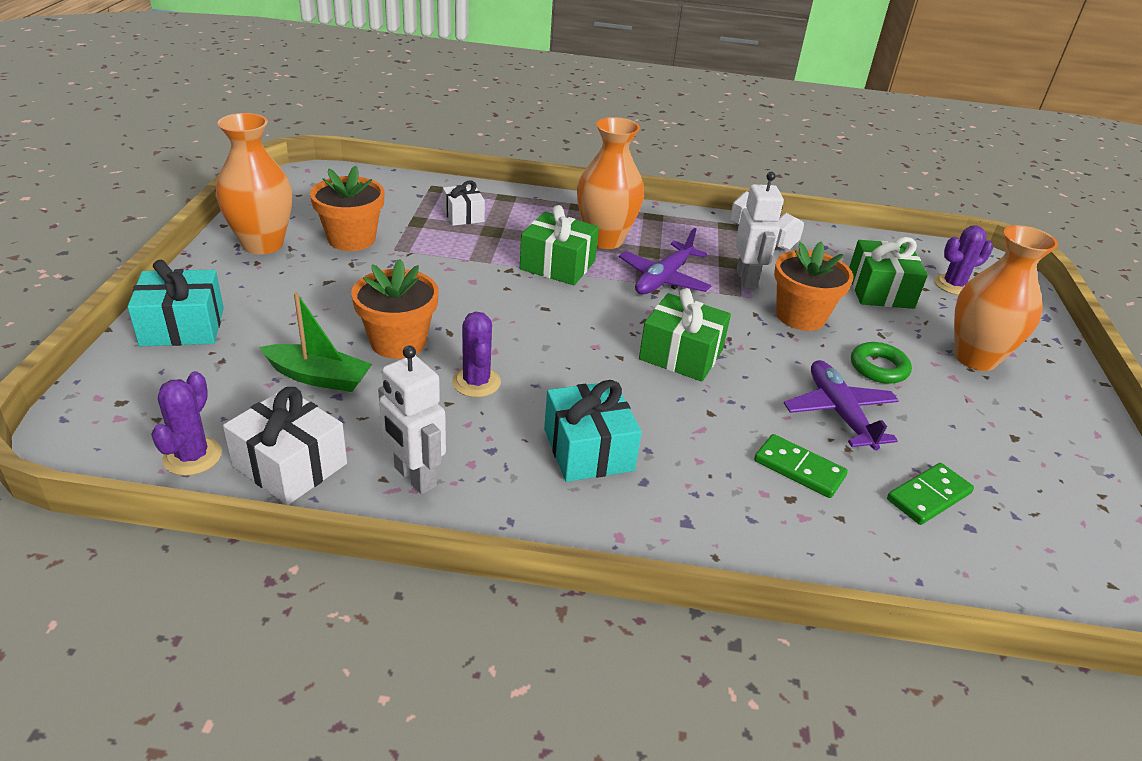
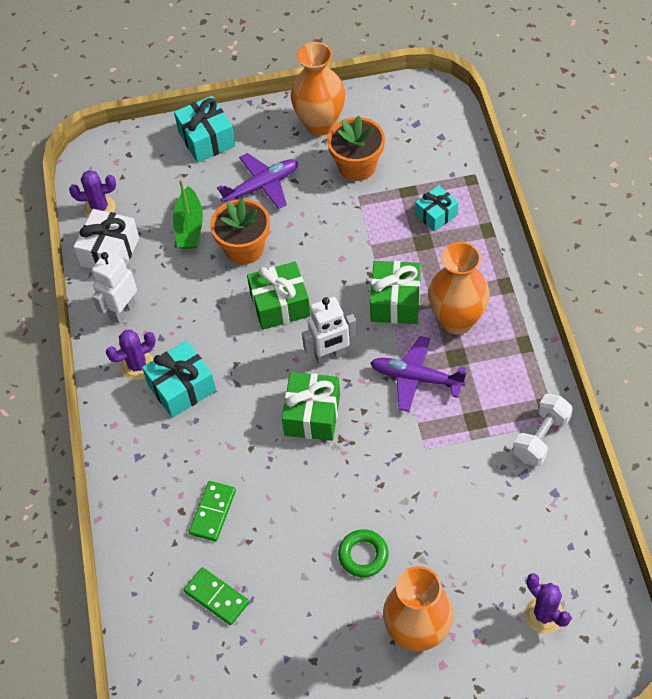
camera: 80 degrees right, 20 degrees up
white gift [443,181,485,226] -> turquoise gift [415,185,459,232]
purple cactus [452,312,501,397] -> purple cactus moved to [106,330,156,380]
white robot [735,172,784,289] -> white robot moved to [302,297,357,365]
orange flower pot [774,241,854,331] -> none
purple plane [784,360,899,451] -> purple plane moved to [217,153,298,209]
green gift [849,237,928,309] -> green gift moved to [247,261,311,330]

